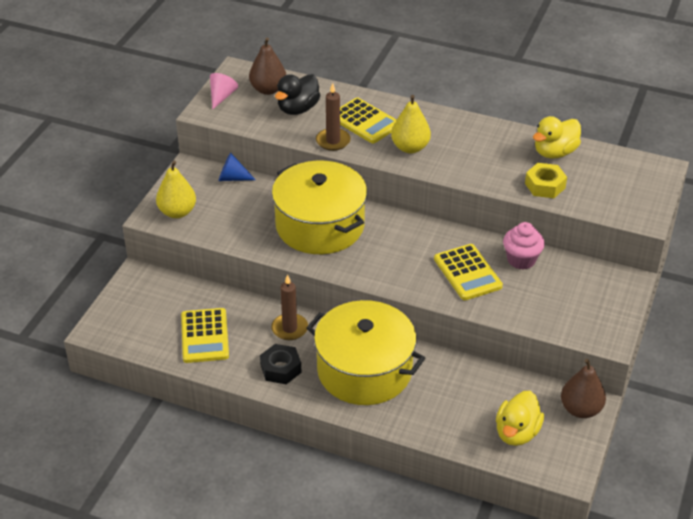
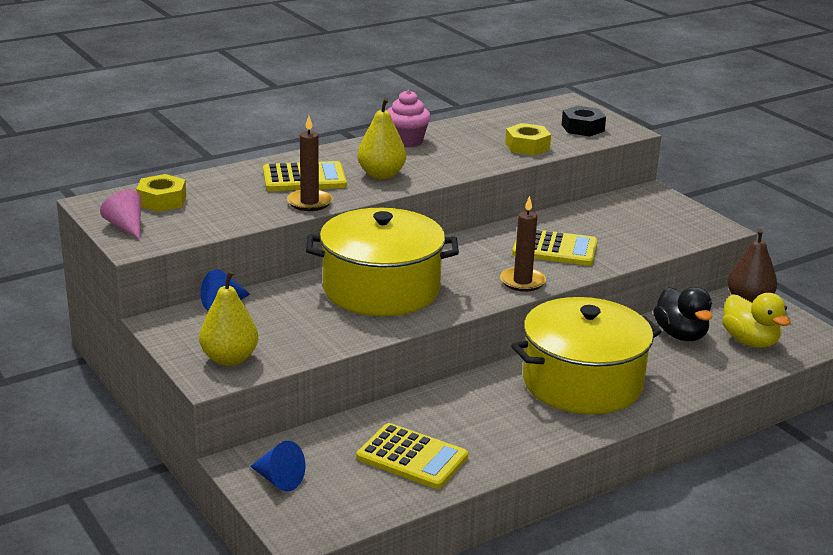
camera: 55 degrees left, 15 degrees down
brown pear [249,37,286,95] -> yellow nut [136,174,186,212]
black nut [260,344,302,384] -> black nut moved to [562,106,606,136]
brown candle [271,274,308,340] -> brown candle moved to [500,196,546,292]
black duck [275,74,321,115] -> black duck moved to [653,287,712,341]
pink cupcake [503,222,545,270] -> pink cupcake moved to [387,90,431,147]
yellow duck [533,116,581,159] -> none
none -> blue cone [250,441,305,491]

